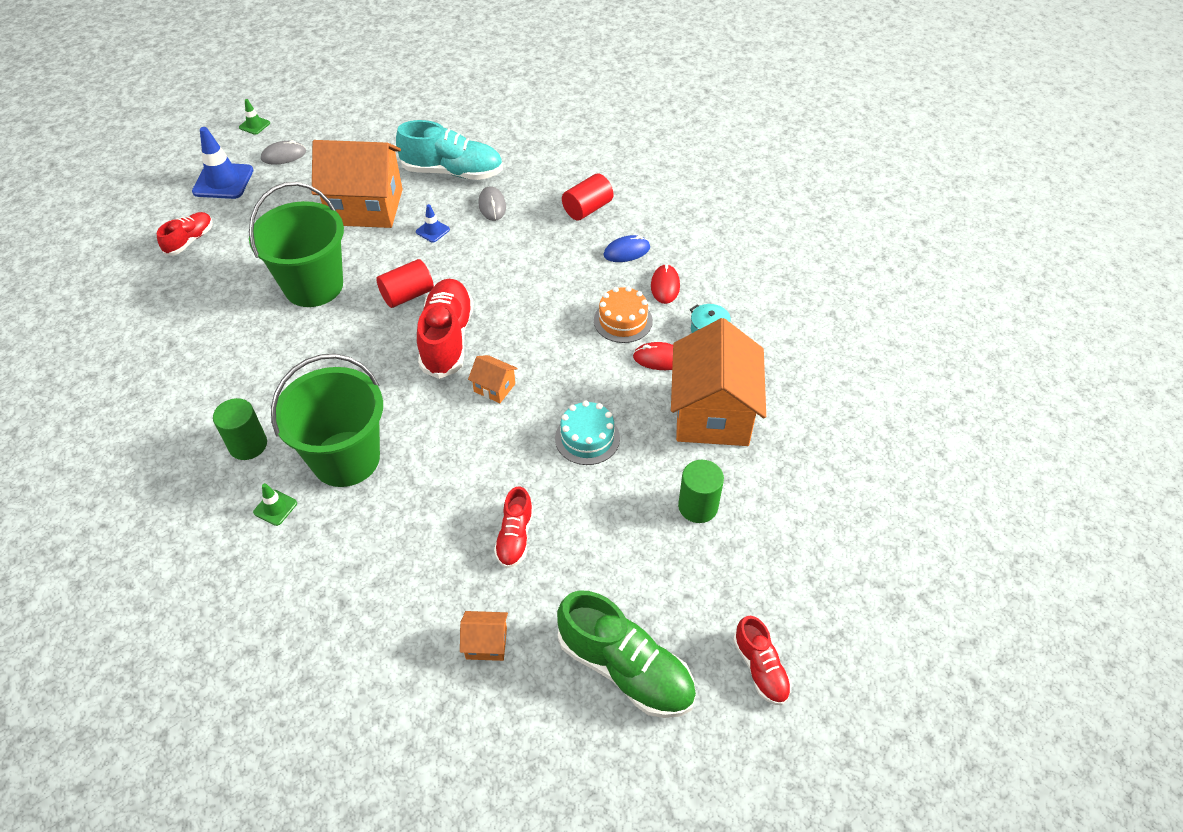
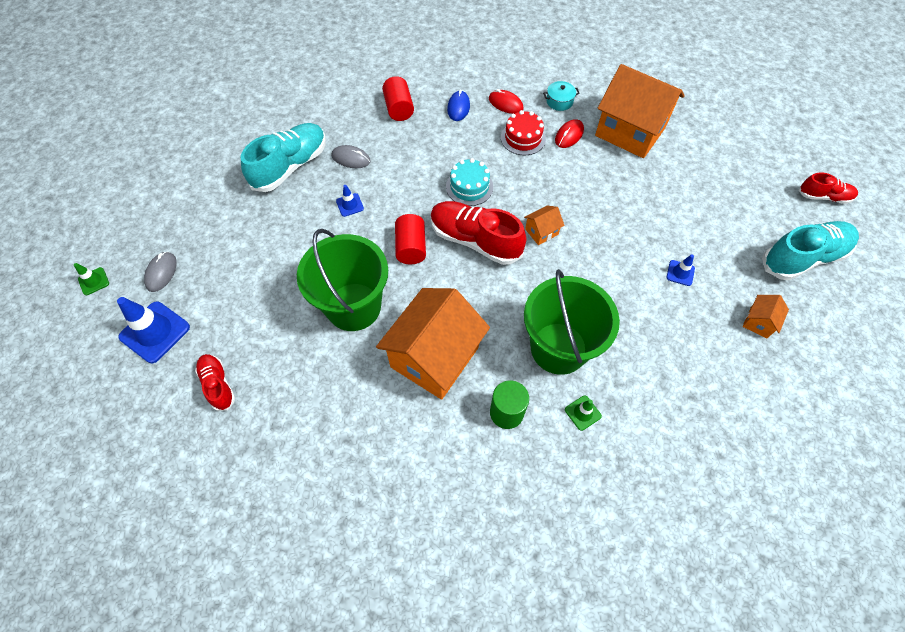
camera: 60 degrees left, 10 degrees up
orange house [312,140,403,228] -> orange house moved to [376,288,490,400]
red shoe [494,486,533,568] -> blue traffic cone [667,254,695,286]
turquoise cake [555,401,620,465] -> turquoise cake moved to [446,158,493,206]
green shoe [557,591,696,718] -> turquoise shoe [762,221,859,280]
orange cake [594,286,653,343] -> red cake [501,110,546,155]
green cylinder [678,460,724,523] -> none

